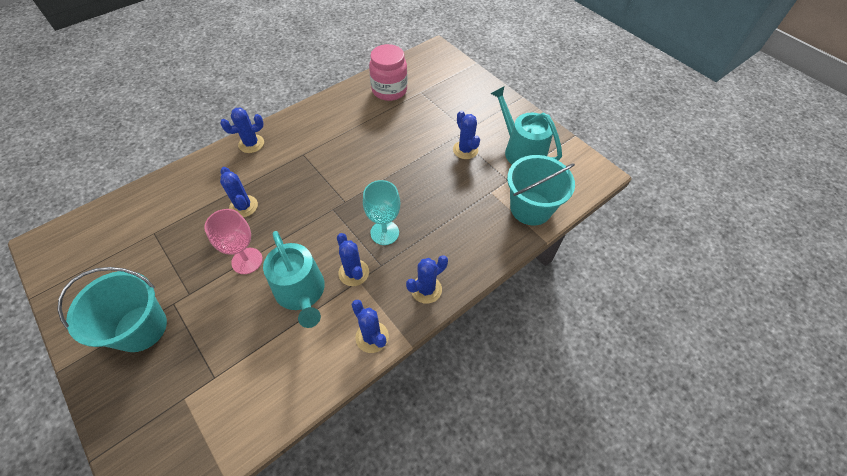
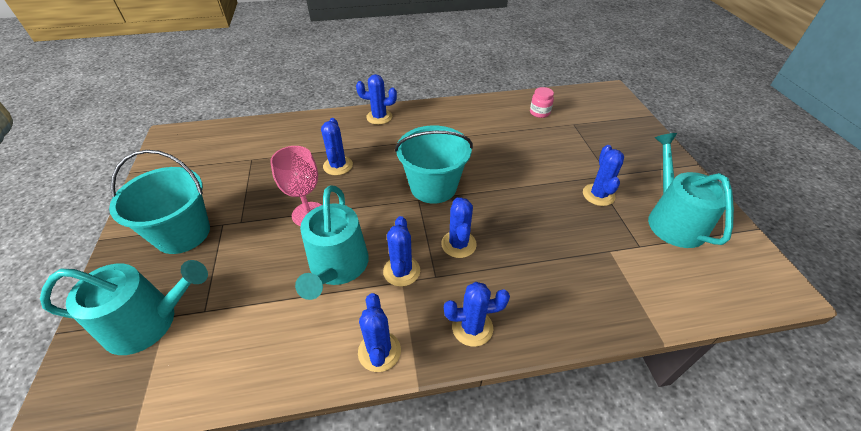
camera: 30 degrees right, 10 degrees down
turquoise goblet [363,180,400,245] -> blue cactus [441,197,477,258]
pink jar [369,44,408,101] -> pink jar [530,87,554,118], size x0.51
turquoise bucket [507,155,575,226] -> turquoise bucket moved to [395,125,473,204]
none -> turquoise watering can [40,260,208,355]

